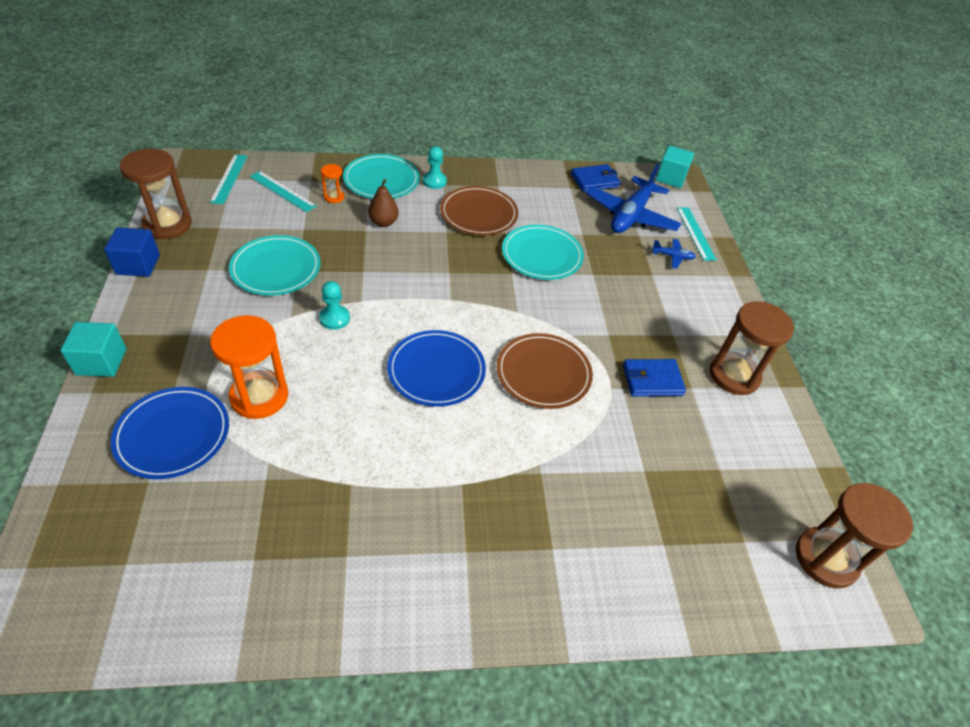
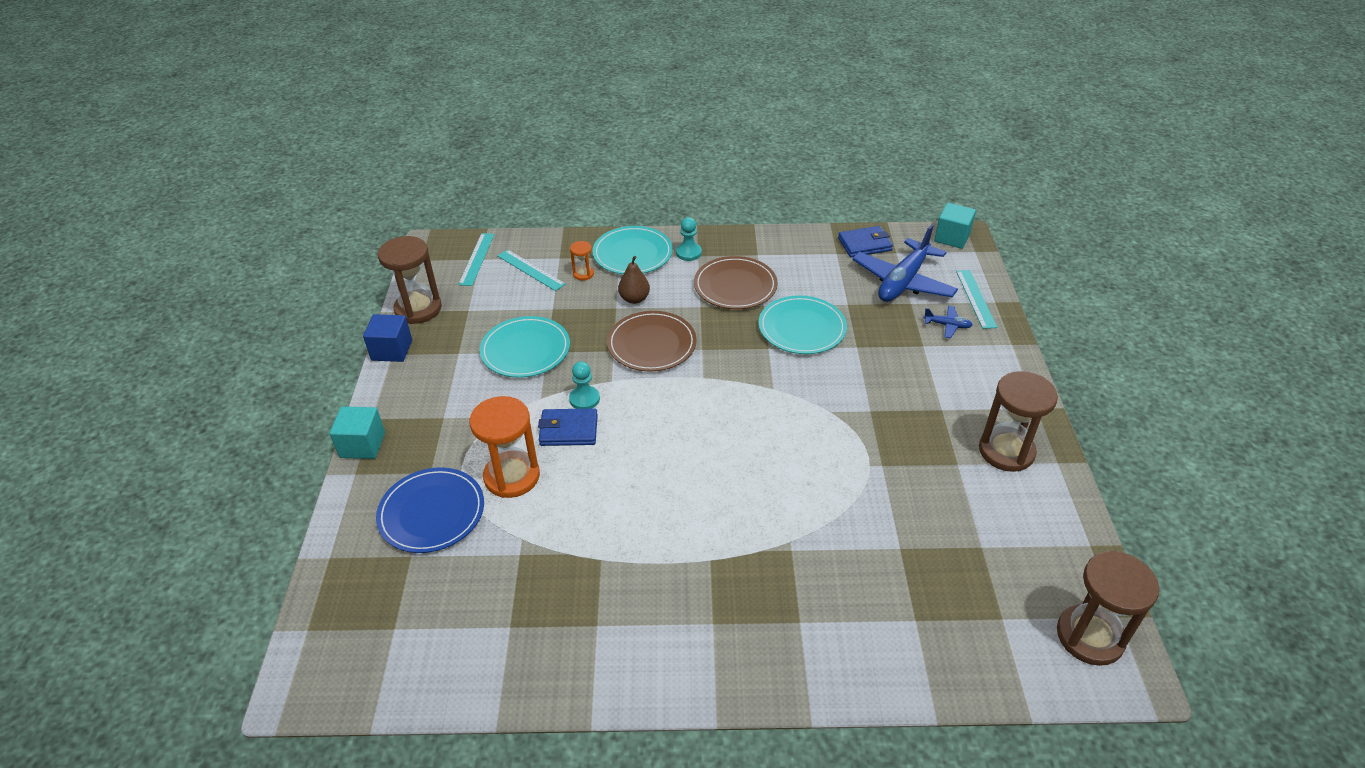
camera: 10 degrees right, 5 degrees down
blue plate [387,330,486,407] -> none
brown plate [496,333,593,409] -> brown plate moved to [607,311,697,371]
blue wallet [623,359,686,397] -> blue wallet moved to [538,408,598,446]

